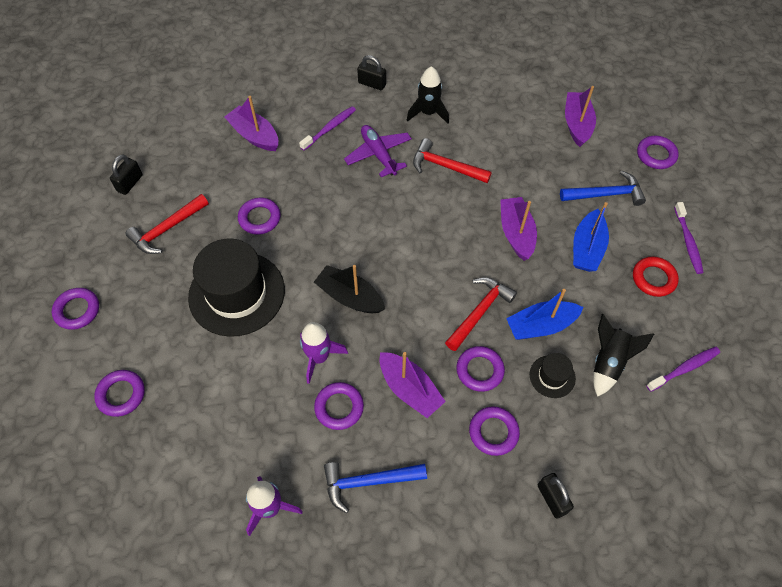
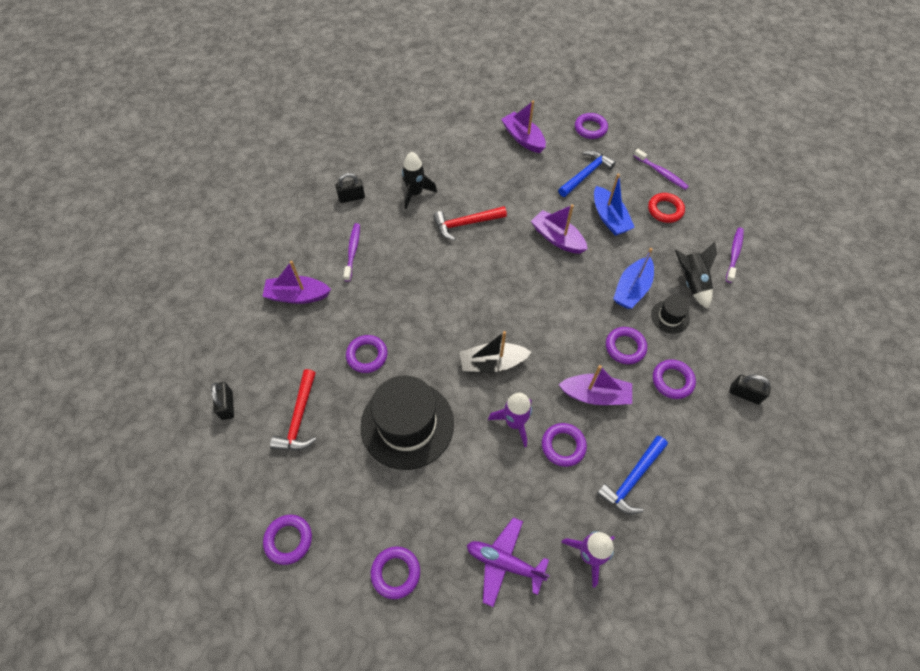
camera: 40 degrees left, 0 degrees up
purple plane [344,125,412,177] -> purple plane moved to [467,517,550,607]
red hammer [445,277,517,351] -> none

